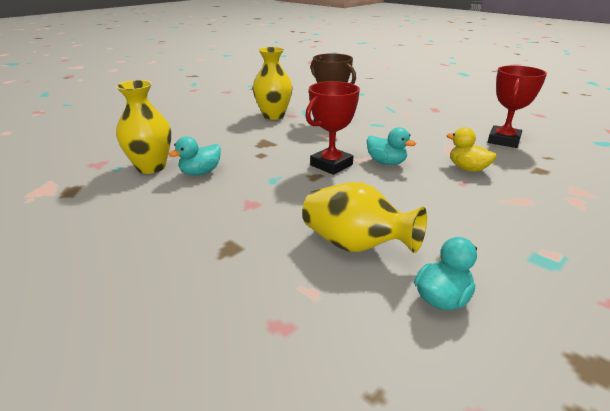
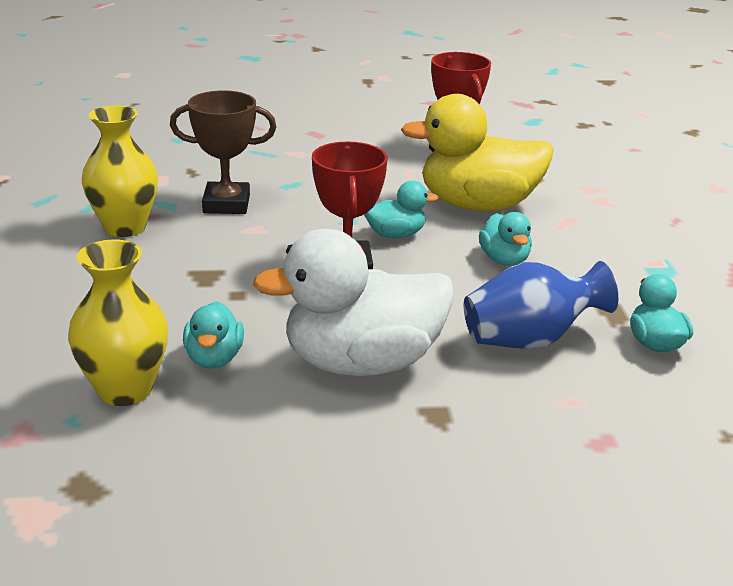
camera: 50 degrees left, 0 degrees up
yellow vase [302,182,427,253] -> blue vase [464,261,618,349]
yellow duck [447,127,497,172] -> yellow duck [401,94,554,211], size x2.11
none -> white duck [253,229,454,376]
none -> turquoise duck [479,212,532,266]

